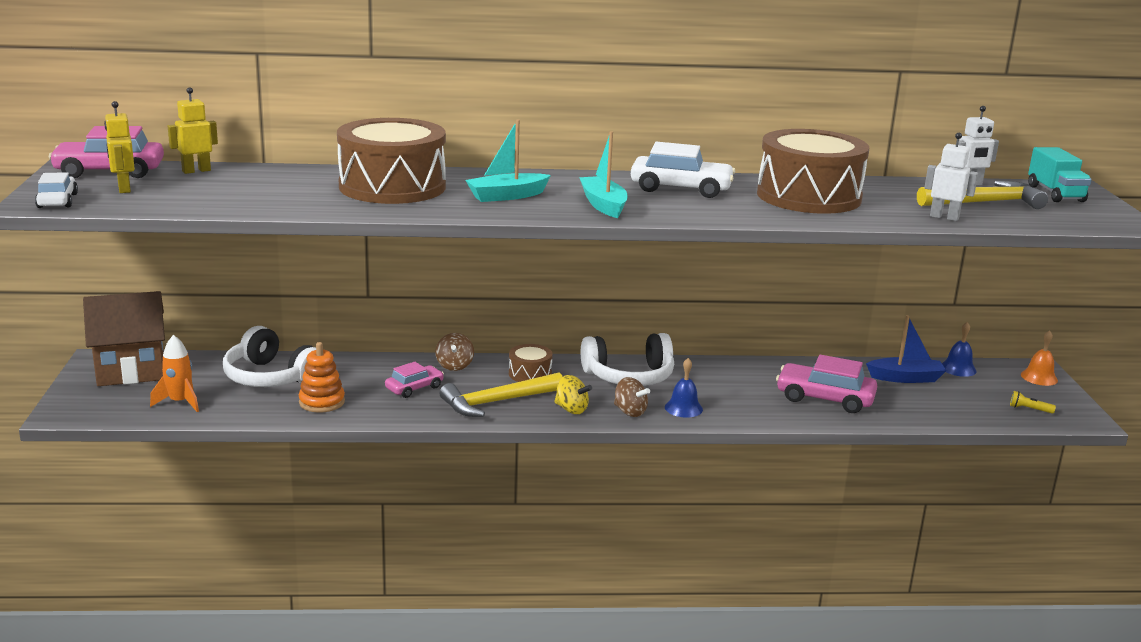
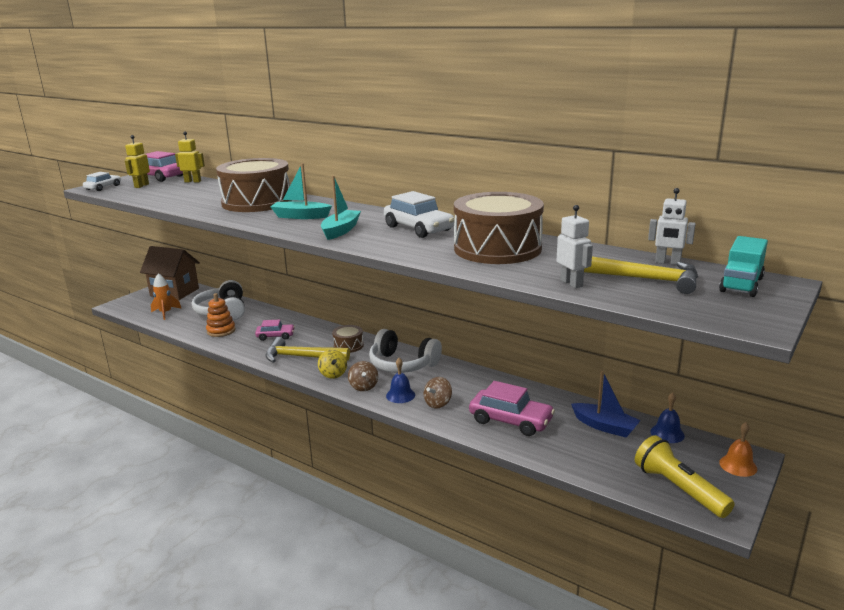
camera: 40 degrees right, 0 degrees up
brown spinning top [435,333,474,371] -> brown spinning top moved to [424,377,452,408]
pink car [776,355,877,413] -> pink car turned 150 degrees clockwise [469,381,555,436]
yellow flashlight [1010,391,1056,414] -> yellow flashlight [635,435,735,518], size x2.42

